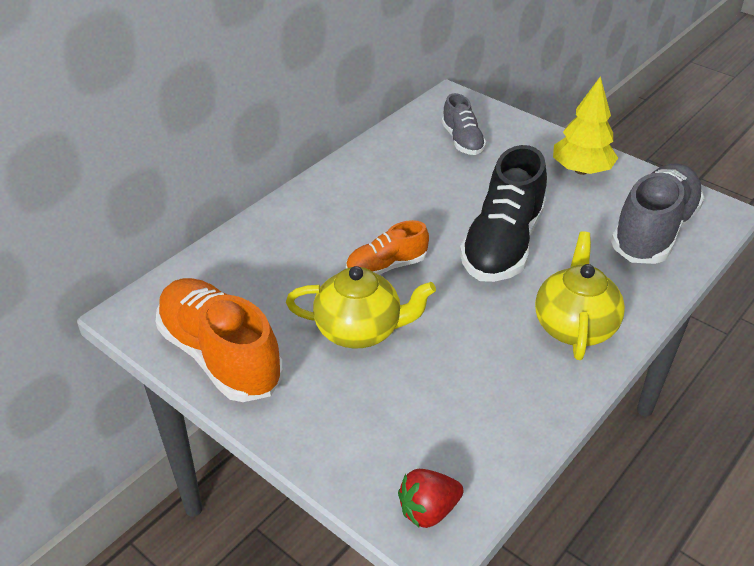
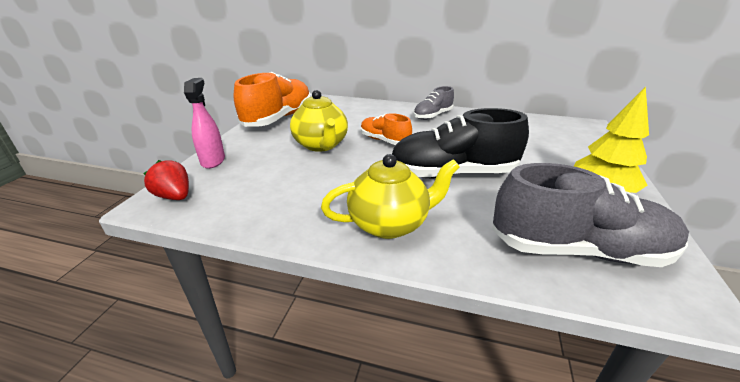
camera: 65 degrees right, 10 degrees down
grey shoe [442,93,486,155] -> grey shoe moved to [413,86,454,120]
none -> pink spray bottle [184,78,225,169]

